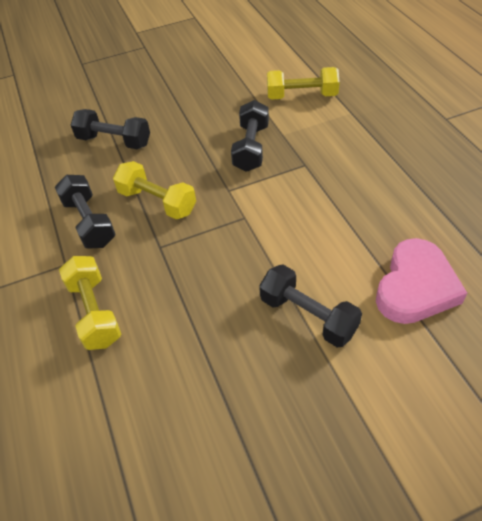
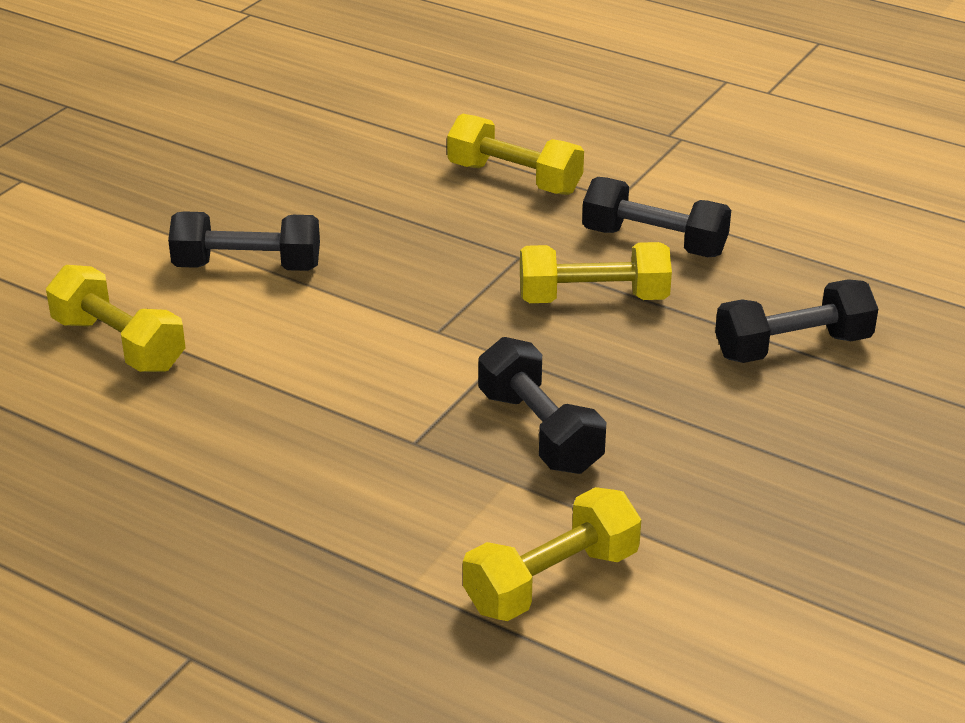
camera: 140 degrees right, 15 degrees down
pink heart [376,238,467,324] -> yellow dumbbell [46,265,186,372]

